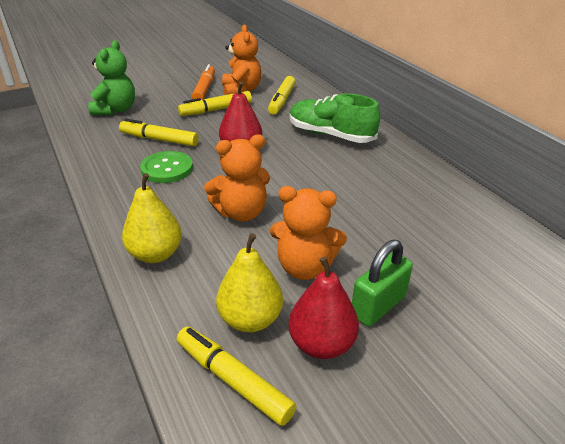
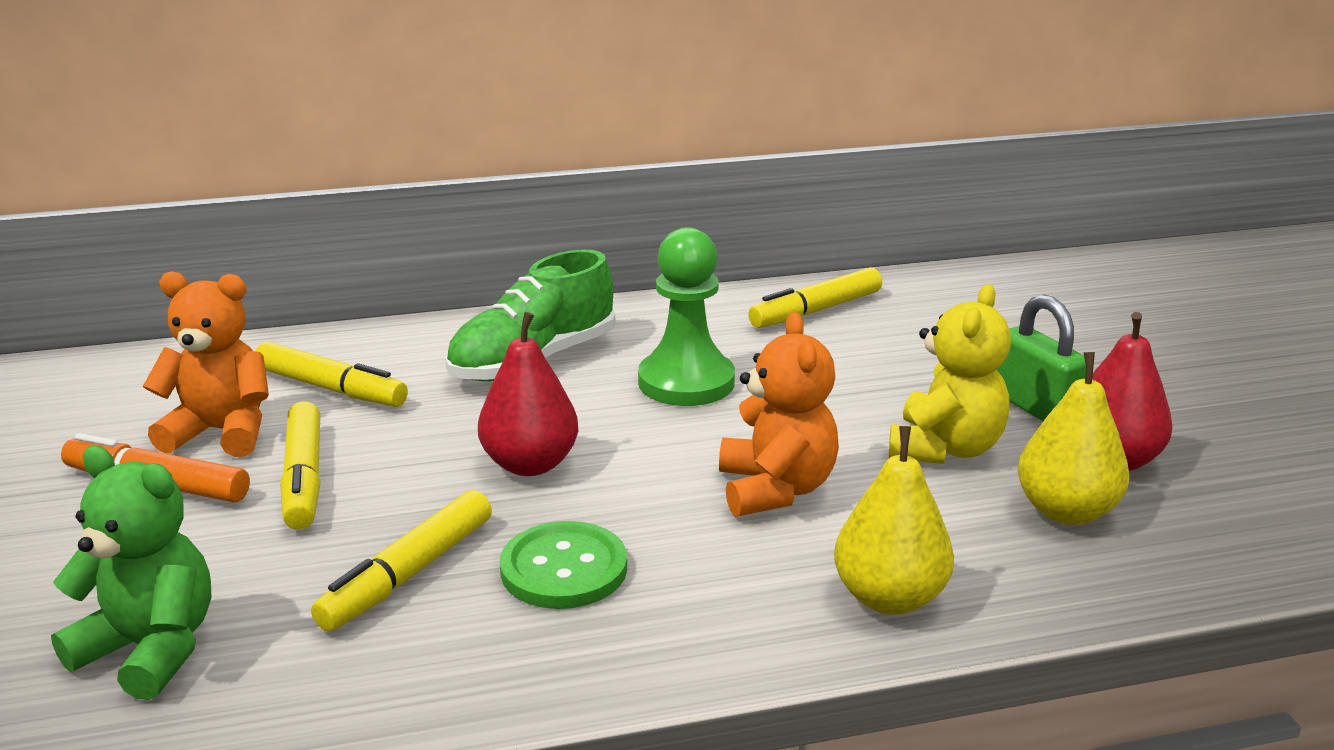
camera: 75 degrees left, 10 degrees down
yellow marker [177,326,296,426] -> yellow marker moved to [748,267,882,328]
orange teddy bear [270,186,347,280] -> yellow teddy bear [889,284,1011,464]
none -> green pawn [638,227,735,406]

